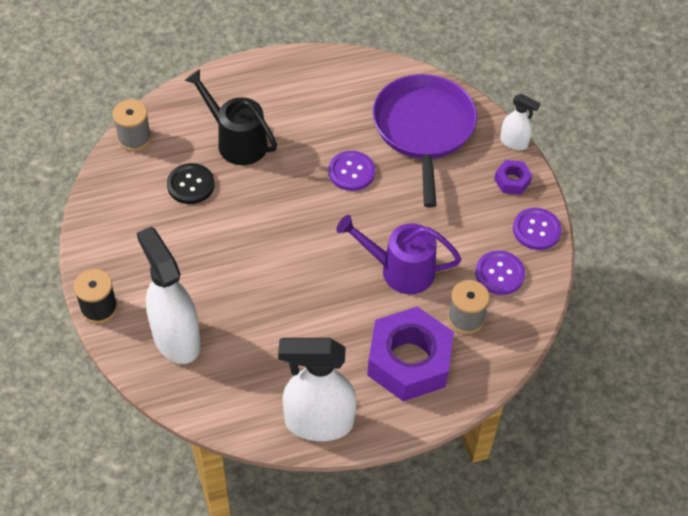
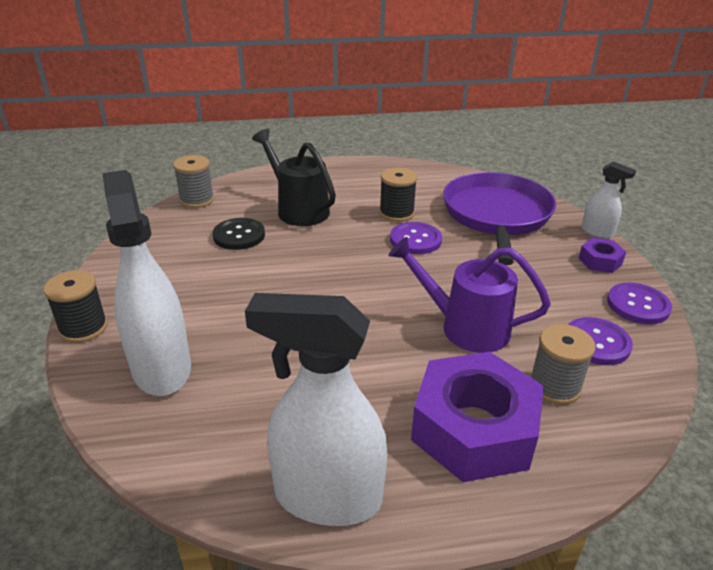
camera: 10 degrees right, 20 degrees down
none -> black spool [379,167,417,222]

